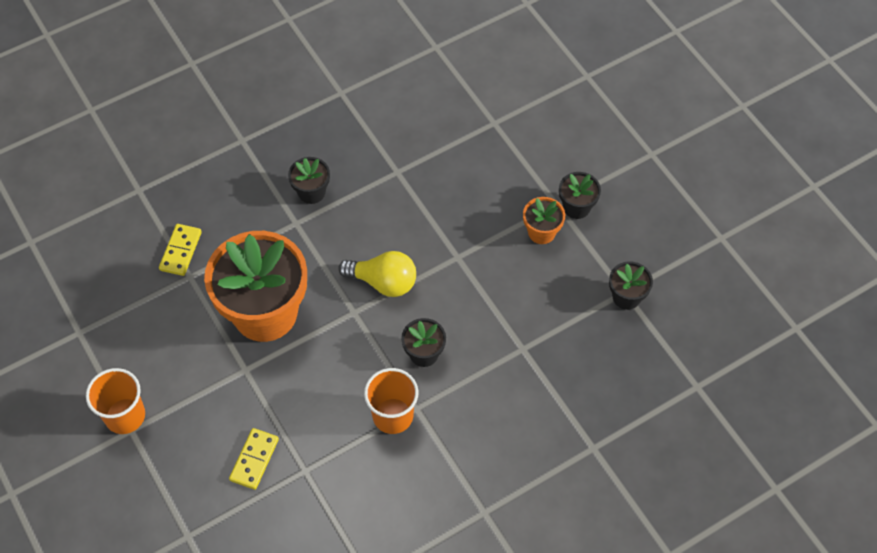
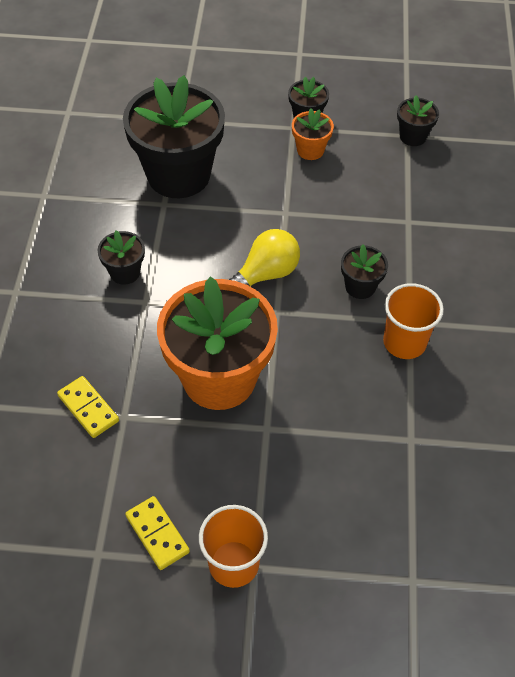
camera: 55 degrees left, 5 degrees down
yellow domino [229,428,279,490] -> yellow domino moved to [125,496,190,570]
none -> black flower pot [123,75,225,198]

